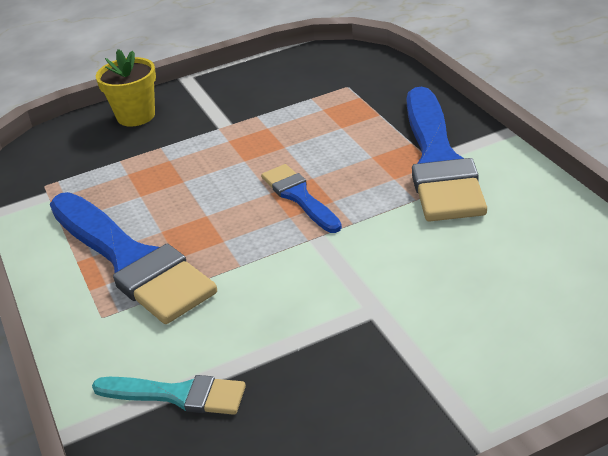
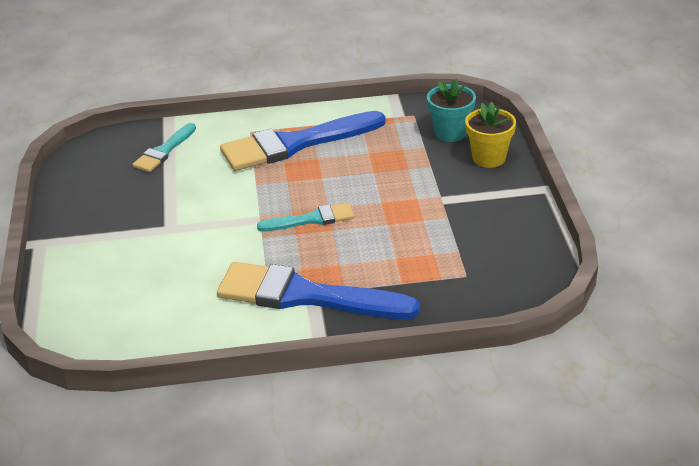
camera: 105 degrees right, 0 degrees up
blue brush [261,164,342,233] -> turquoise brush [257,203,354,232]
none -> turquoise flower pot [427,78,476,142]

